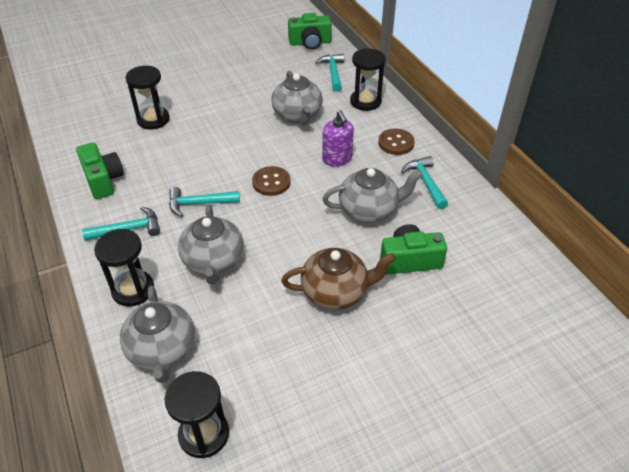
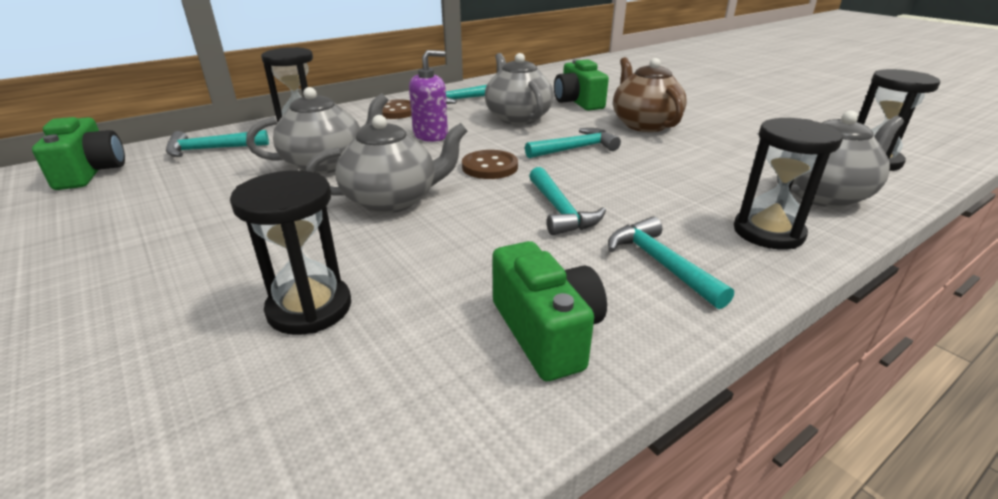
camera: 100 degrees left, 15 degrees down
green camera [76,142,124,199] -> green camera turned 105 degrees clockwise [492,241,607,381]
grey teapot [178,204,244,284] -> grey teapot moved to [306,115,468,214]
none -> turquoise hammer [525,128,621,158]

